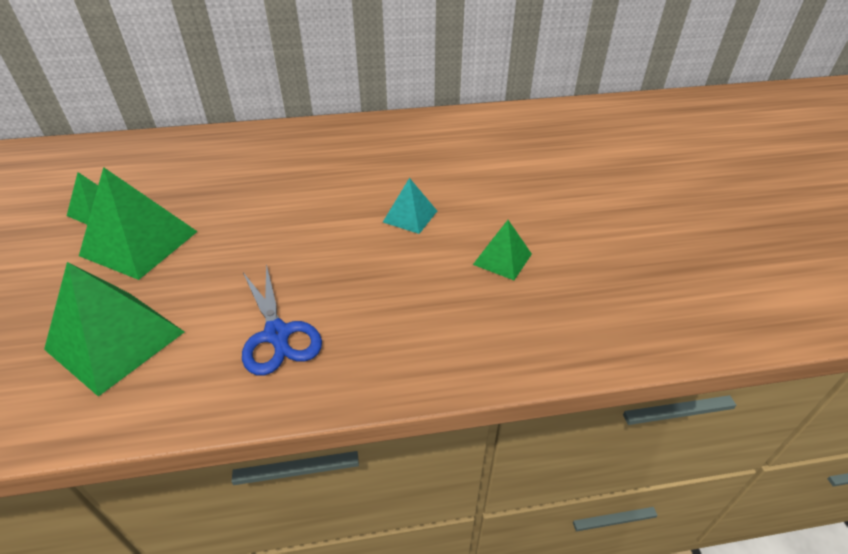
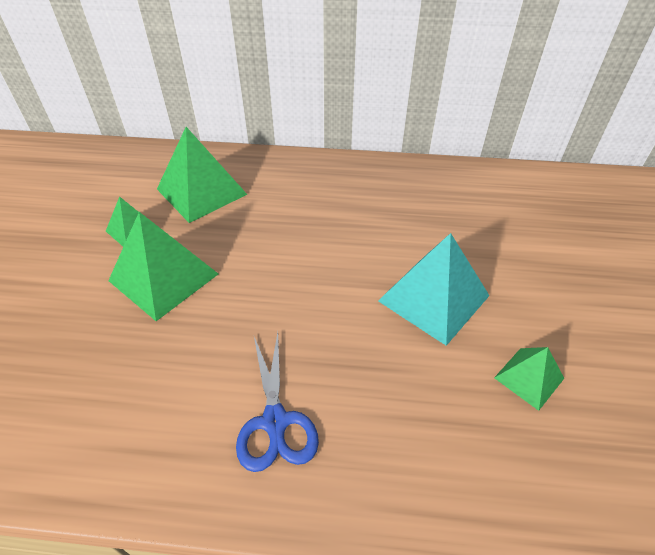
camera: 15 degrees right, 5 degrees up
green pyramid [44,262,184,397] -> green pyramid moved to [157,127,248,223]
turquoise pyramid [383,178,437,234] -> turquoise pyramid [378,233,490,346], size x1.82

